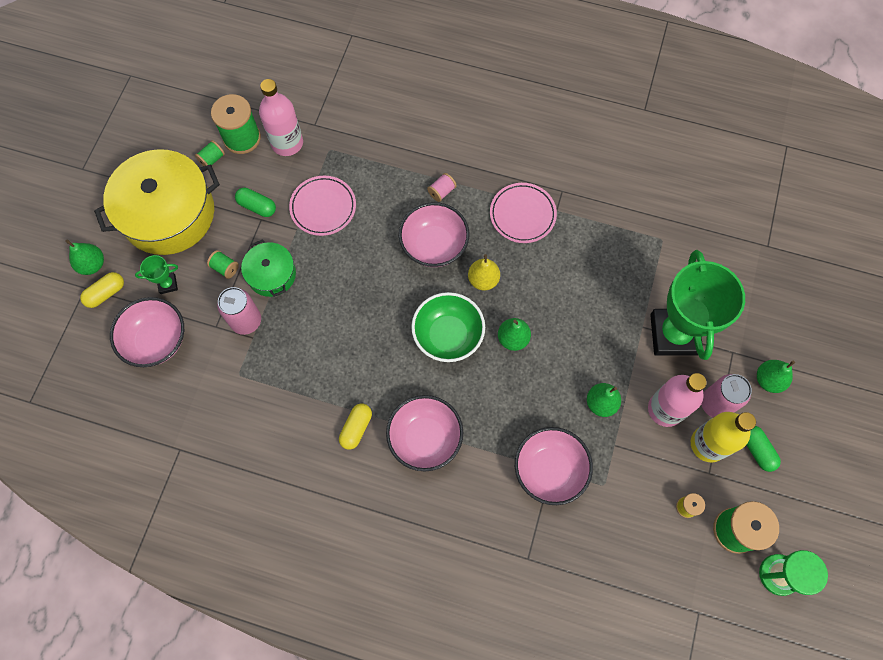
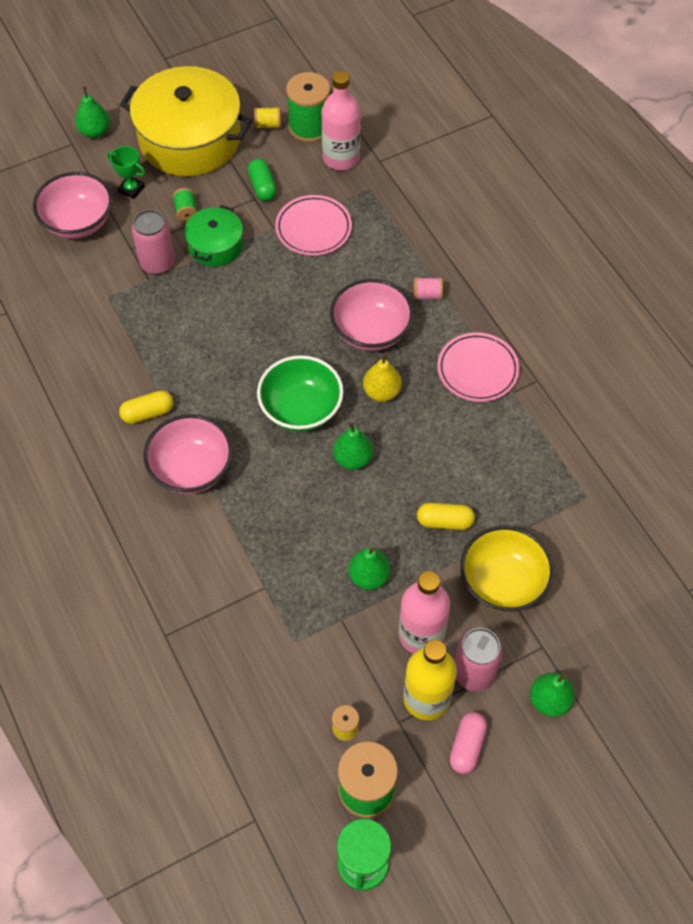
camera: 45 degrees right, 10 degrees down
yellow capsule [80,272,124,308] -> yellow capsule moved to [417,503,475,530]
green spool [195,140,225,166] -> yellow spool [254,107,281,129]
pink bowl [515,427,593,505] -> none
green trophy [650,250,745,360] -> yellow bowl [460,526,554,612]
green capsule [747,426,781,472] -> pink capsule [450,712,487,774]

